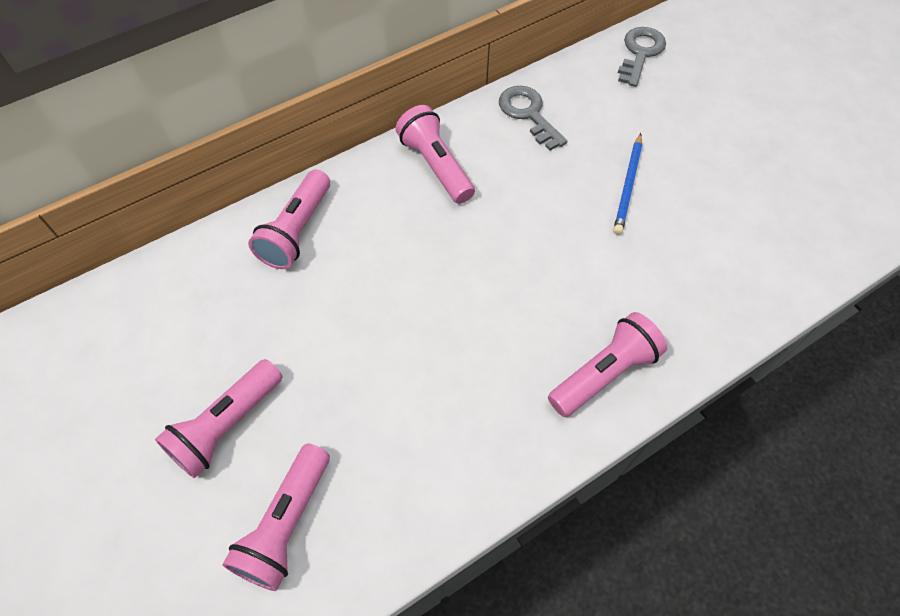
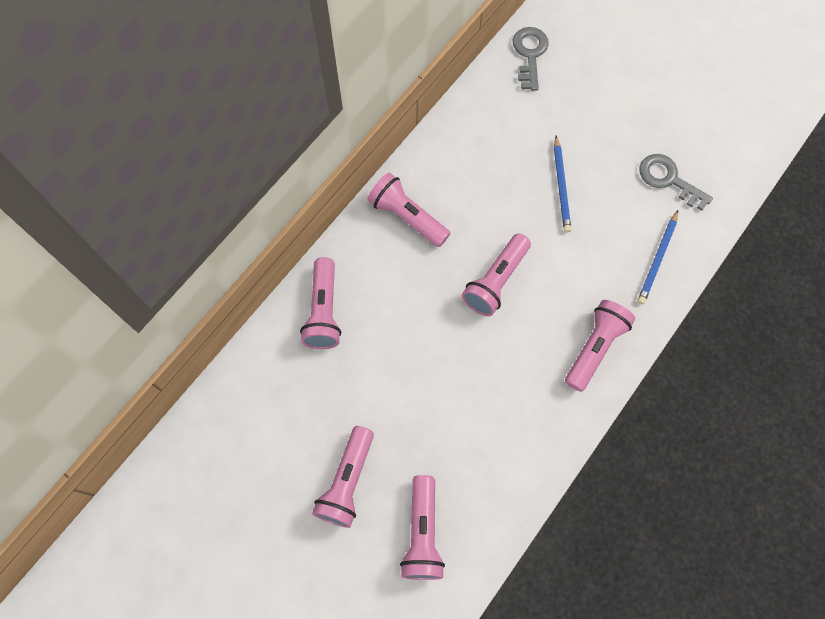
camera: 20 degrees left, 10 degrees up
grey key [499,86,568,151] -> grey key moved to [640,154,713,211]
none -> pink flashlight [462,234,531,316]
none -> blue pencil [638,210,678,304]

